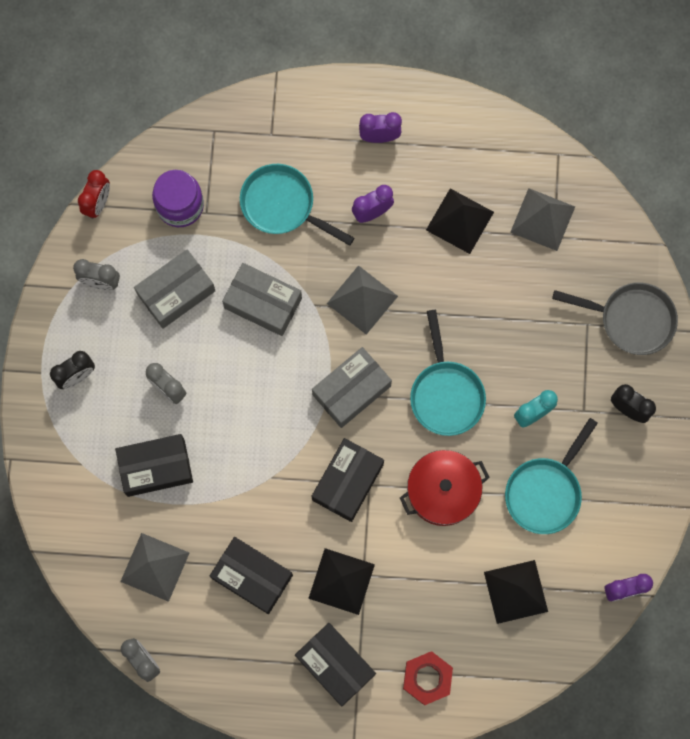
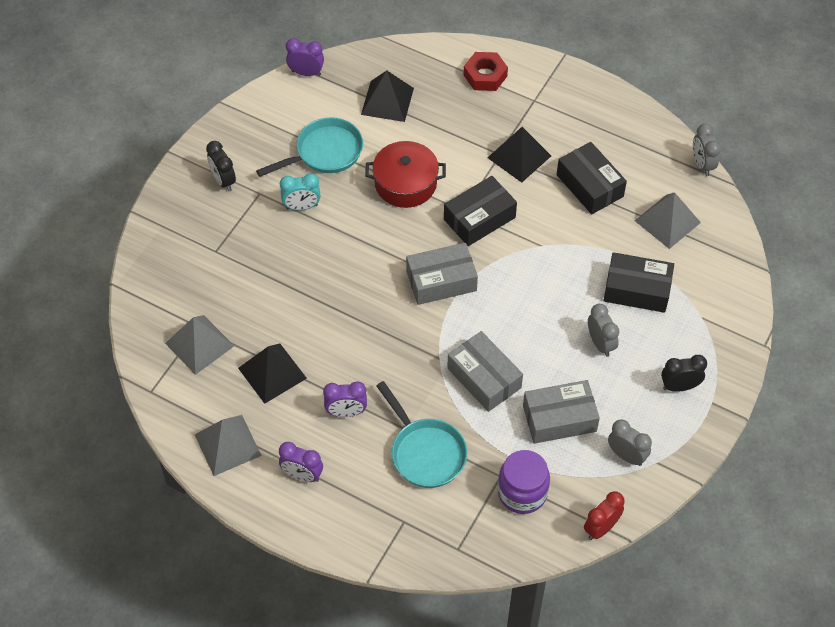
camera: 155 degrees left, 20 degrees down
black box [295,623,376,707] -> none
grey pyramid [327,265,398,335] -> grey pyramid moved to [195,415,262,476]
turquoise pan [410,310,486,436] -> none
grey pan [552,282,678,355] -> none

